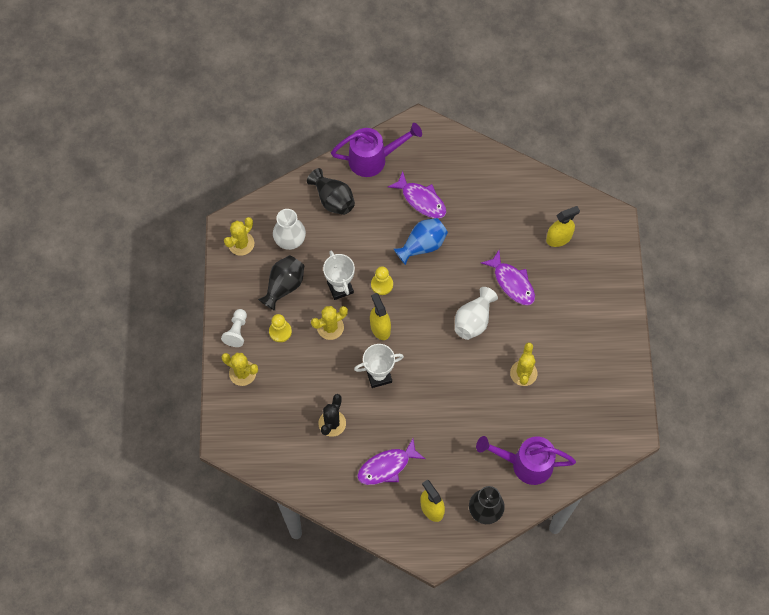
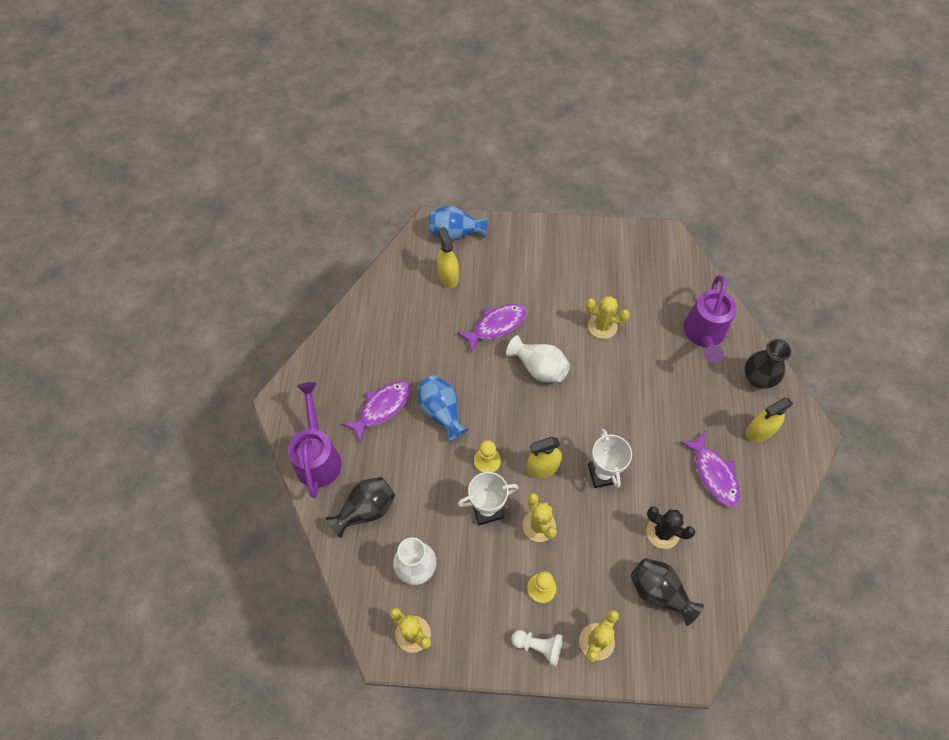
camera: 85 degrees left, 5 degrees down
black vase [258,255,304,311] -> black vase moved to [631,558,704,626]
none -> blue vase [428,206,487,240]

